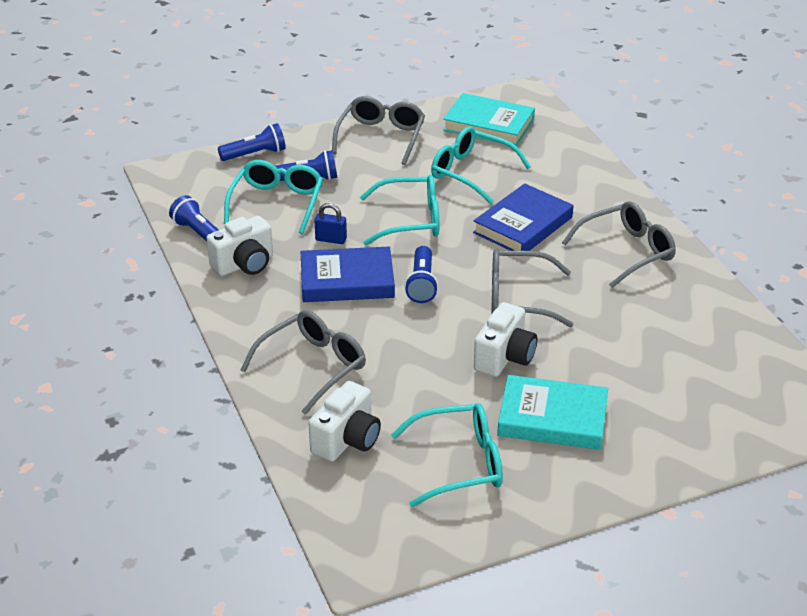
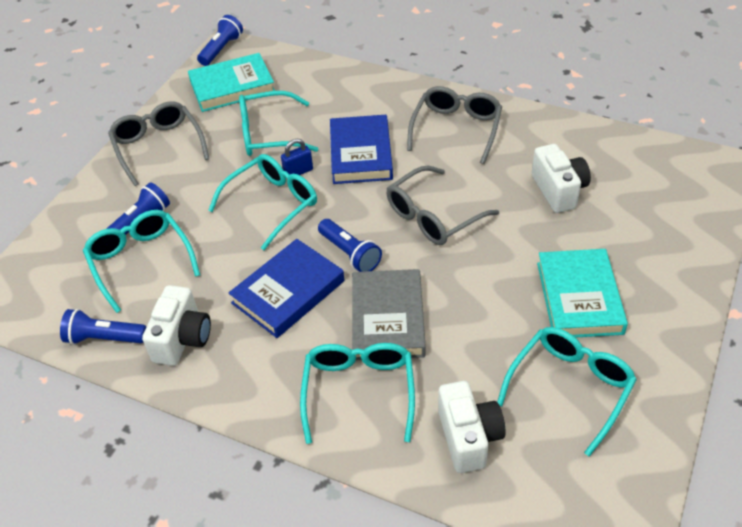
camera: 40 degrees left, 10 degrees up
blue flashlight [218,123,286,161] -> blue flashlight moved to [197,15,243,66]
grey glasses [241,310,366,415] -> turquoise glasses [300,343,415,444]
blue padlock [314,203,347,244] -> blue padlock moved to [281,139,313,175]
white camera [474,302,537,377] -> white camera moved to [532,144,591,213]
turquoise book [497,375,608,450] -> turquoise book turned 60 degrees counterclockwise [537,249,628,338]
none -> grey book [352,269,426,360]

